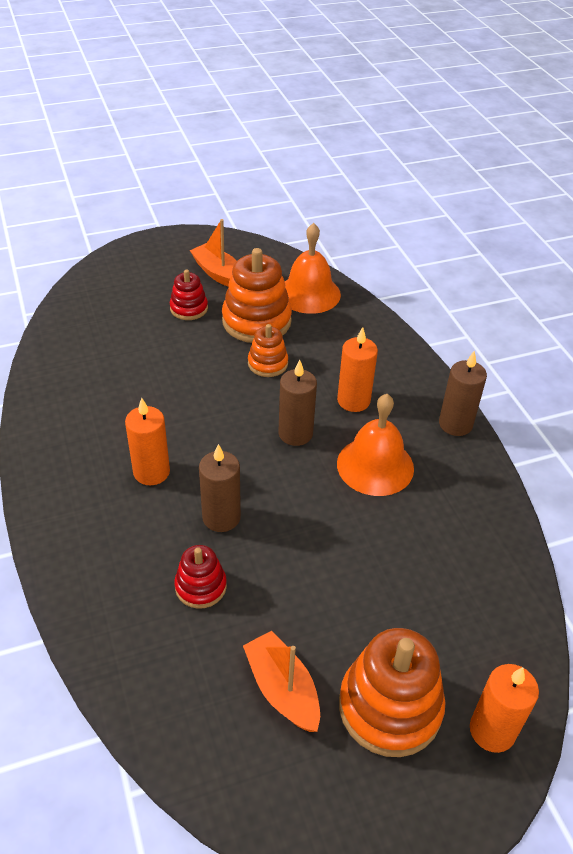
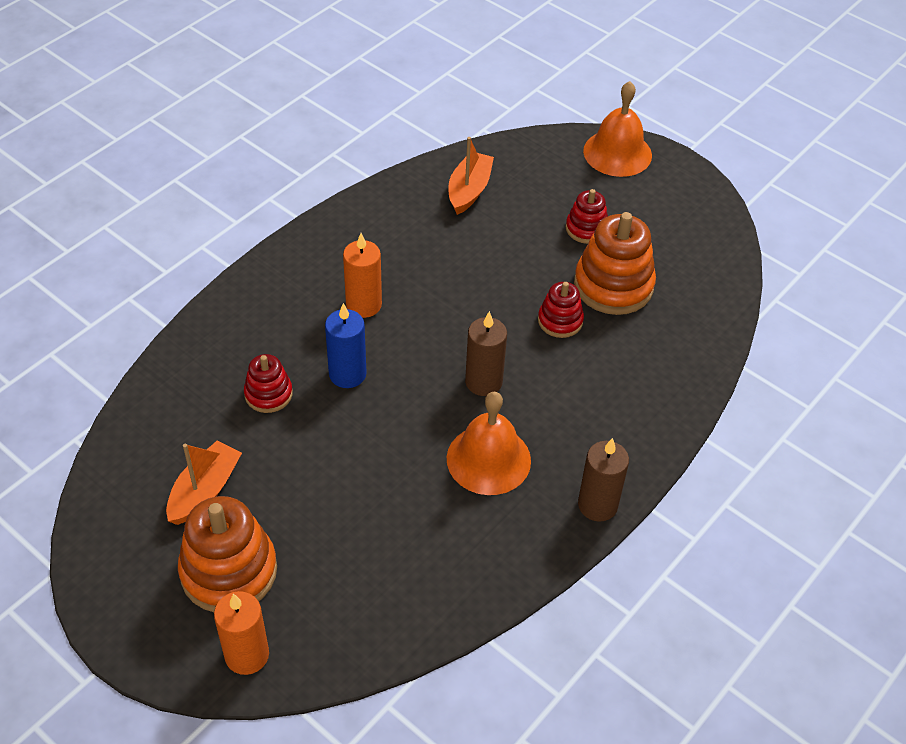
camera: 60 degrees right, 5 degrees up
orange boat [190,219,237,287] -> orange boat moved to [448,137,494,215]
brown candle [199,444,241,532] -> blue candle [325,303,366,388]
orange stacking toy [248,324,288,377] -> red stacking toy [538,282,584,338]
orange bell [285,223,341,314] -> orange bell moved to [583,81,652,177]
orange candle [337,327,378,412] -> none

